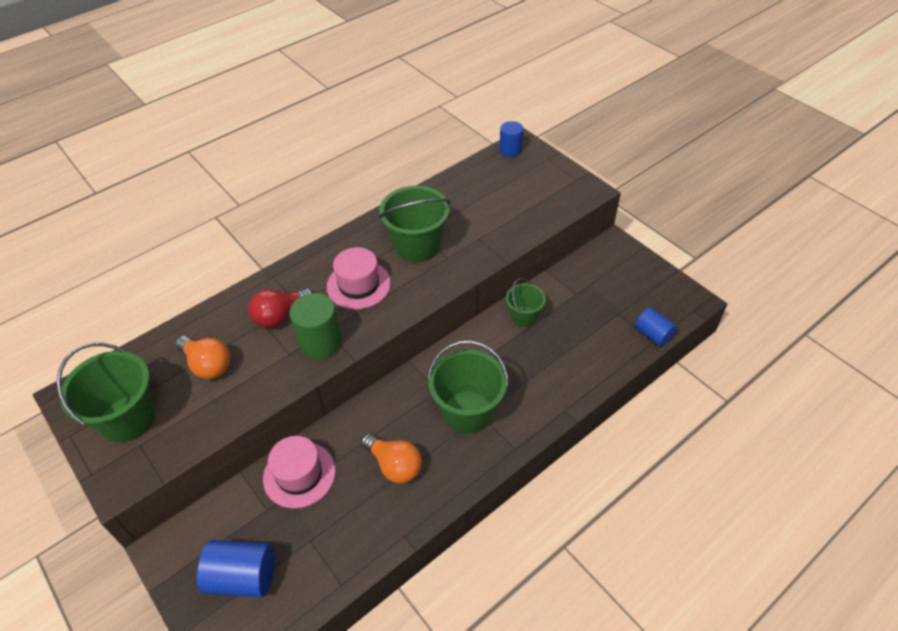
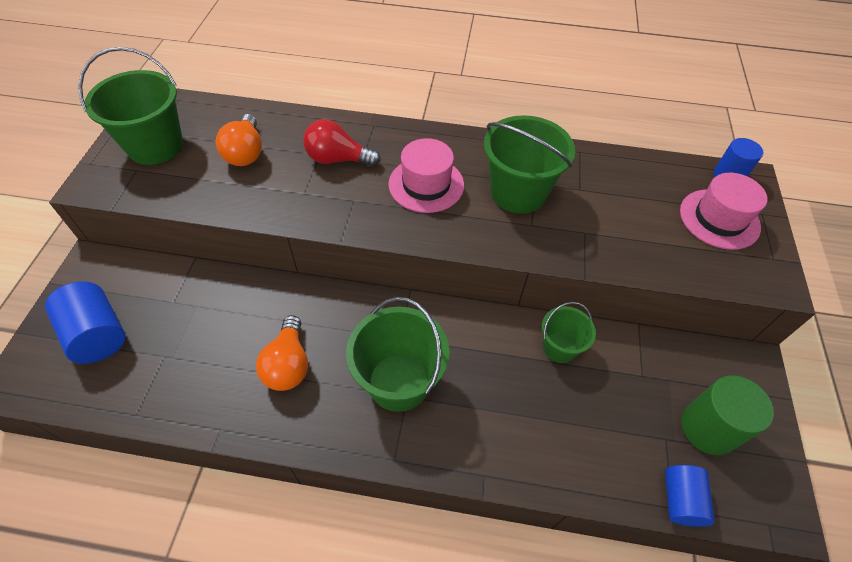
camera: 45 degrees right, 5 degrees up
pink hat [263,436,336,509] -> pink hat moved to [680,173,767,250]
green cylinder [289,293,342,360] -> green cylinder moved to [681,375,774,455]

